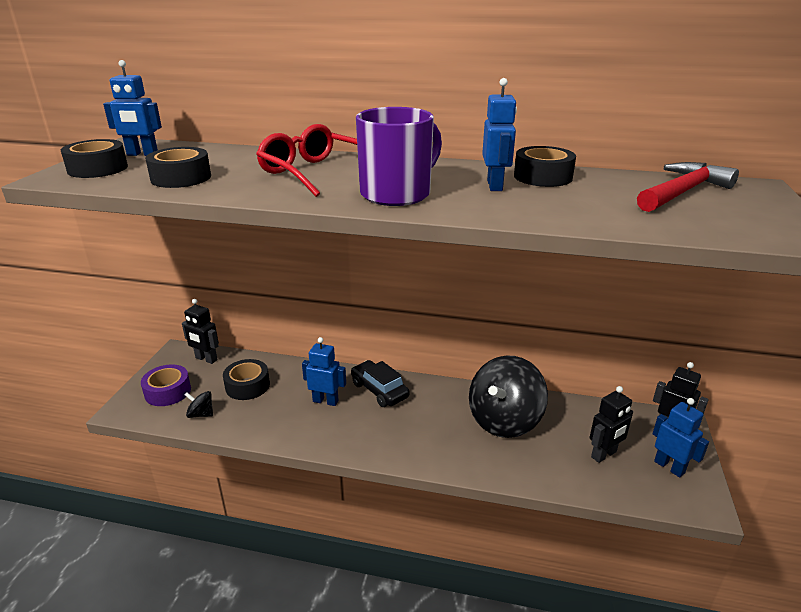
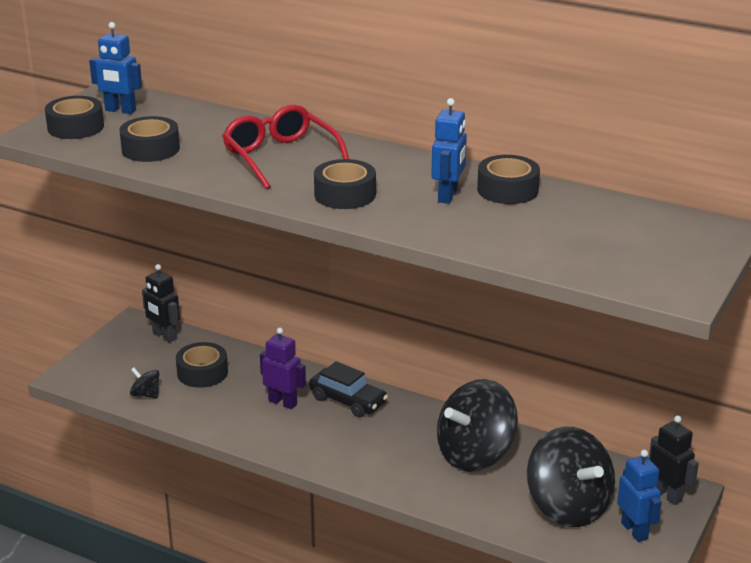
camera: 15 degrees right, 0 degrees up
purple tape [141,364,191,406] -> none
blue robot [302,337,346,406] -> purple robot [260,327,306,409]
black car [351,360,410,407] -> black car turned 150 degrees clockwise [309,361,388,417]
purple mug [356,107,442,206] -> black tape [314,159,376,209]
black robot [590,386,633,463] -> black spinning top [527,426,615,527]
red hammer [637,162,739,212] -> none

